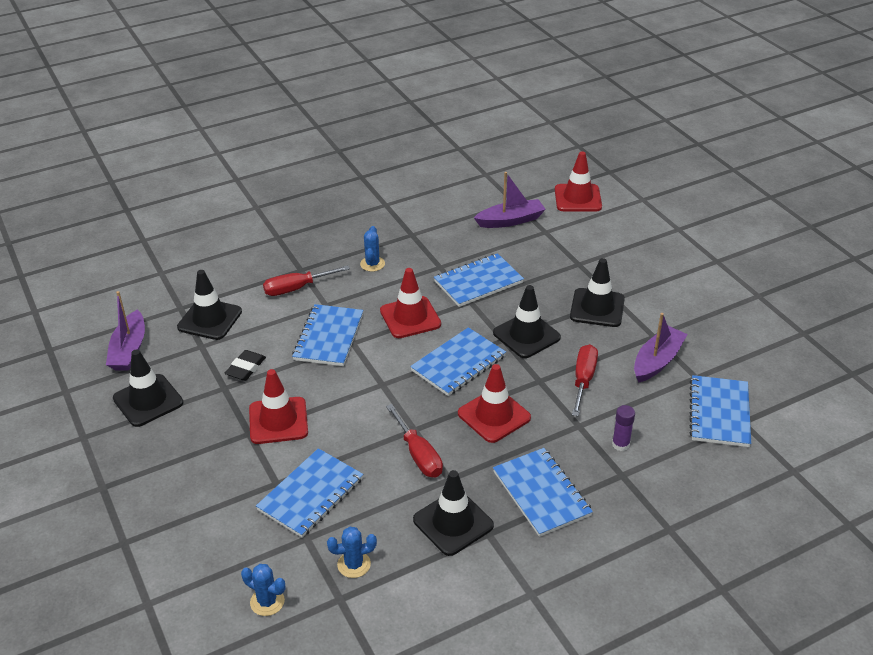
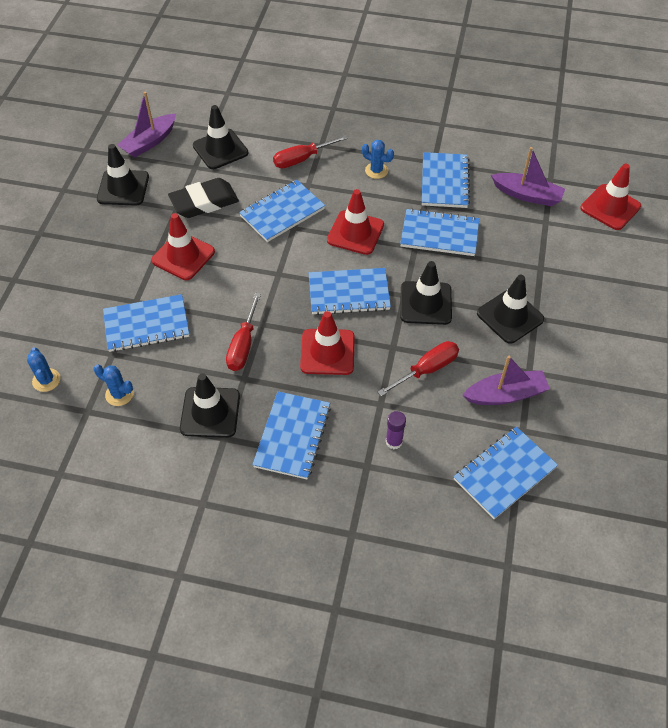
camera: 40 degrees right, 15 degrees up
black eraser [225,350,266,381] -> black eraser [168,178,239,218], size x1.66
red screwdriver [263,266,350,296] -> red screwdriver turned 45 degrees counterclockwise [273,135,348,168]
blue cactus [360,226,385,272] -> blue cactus turned 75 degrees clockwise [362,140,394,179]
none -> blue notebook [422,152,470,208]

